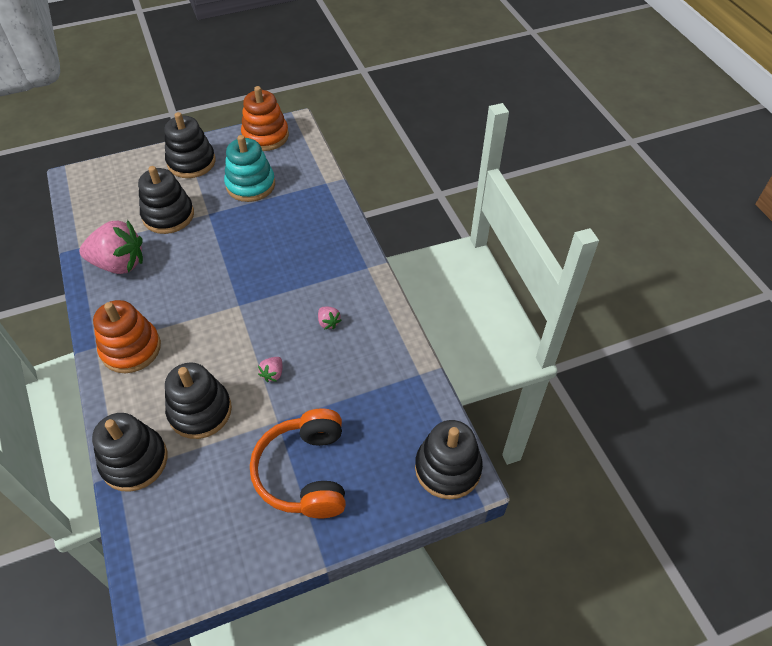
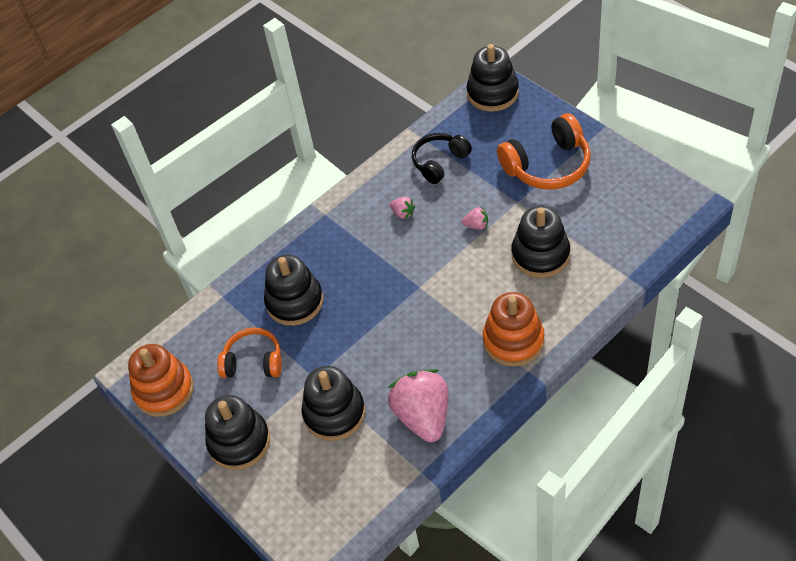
camera: 105 degrees left, 0 degrees up
black stacking toy [92,413,168,492] -> black stacking toy moved to [264,254,323,326]
turquoise stacking toy [224,135,275,202] -> orange headphones [217,328,282,378]
pink strawberry [318,307,342,329] -> pink strawberry turned 90 degrees clockwise [390,197,415,219]
none -> black headphones [412,133,472,184]

